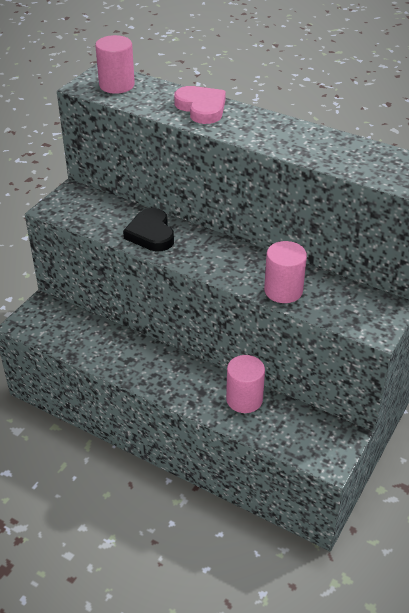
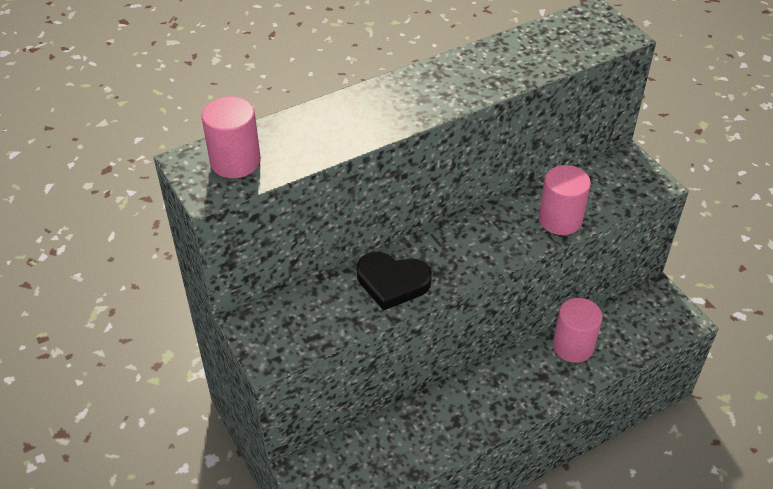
camera: 60 degrees left, 5 degrees up
pink heart [174,86,226,124] -> none

